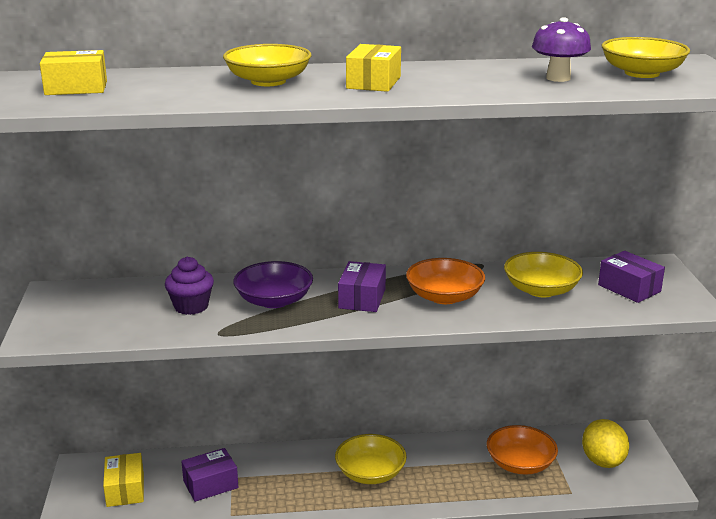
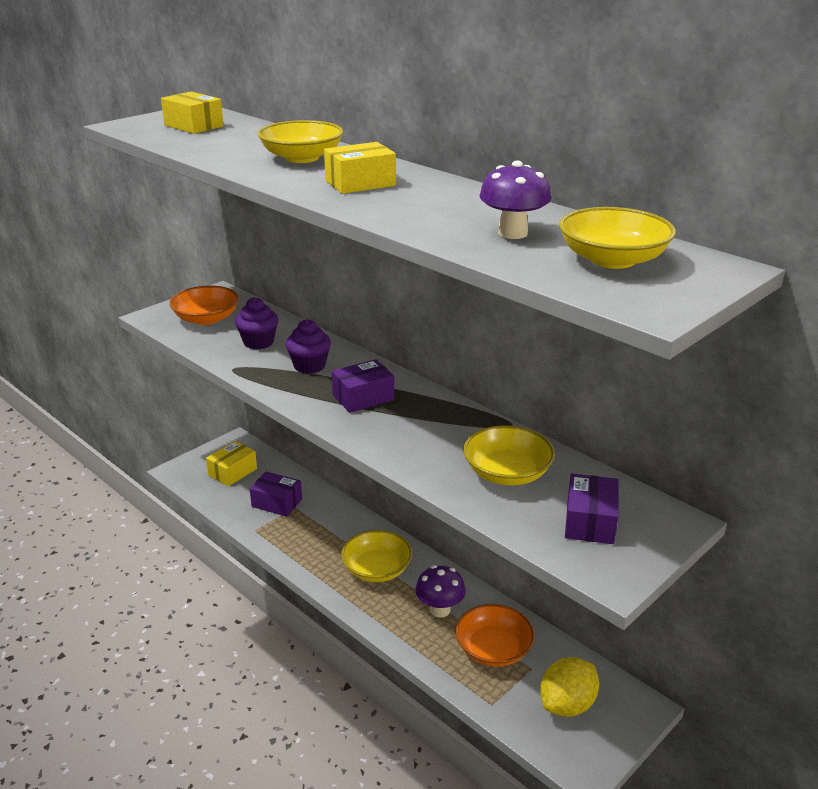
camera: 50 degrees right, 5 degrees up
purple bowl [233,261,313,308] -> purple cupcake [285,319,331,374]
orange bowl [406,258,485,304] -> orange bowl moved to [169,286,239,325]
none -> purple mushroom [415,565,466,618]

